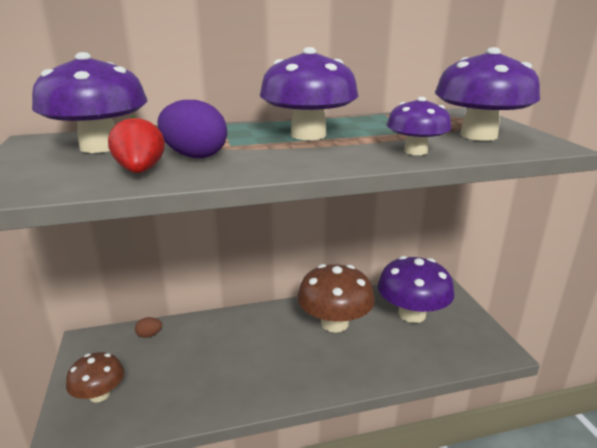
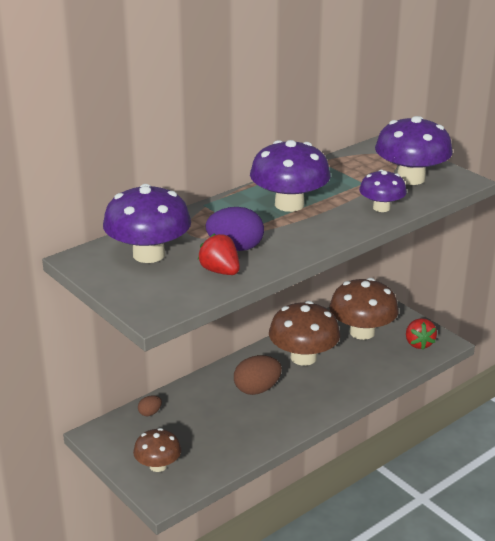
camera: 25 degrees left, 5 degrees up
purple mushroom [378,256,455,323] -> brown mushroom [329,278,399,340]
none -> brown egg [234,355,282,395]
none -> red strawberry [406,318,437,350]

